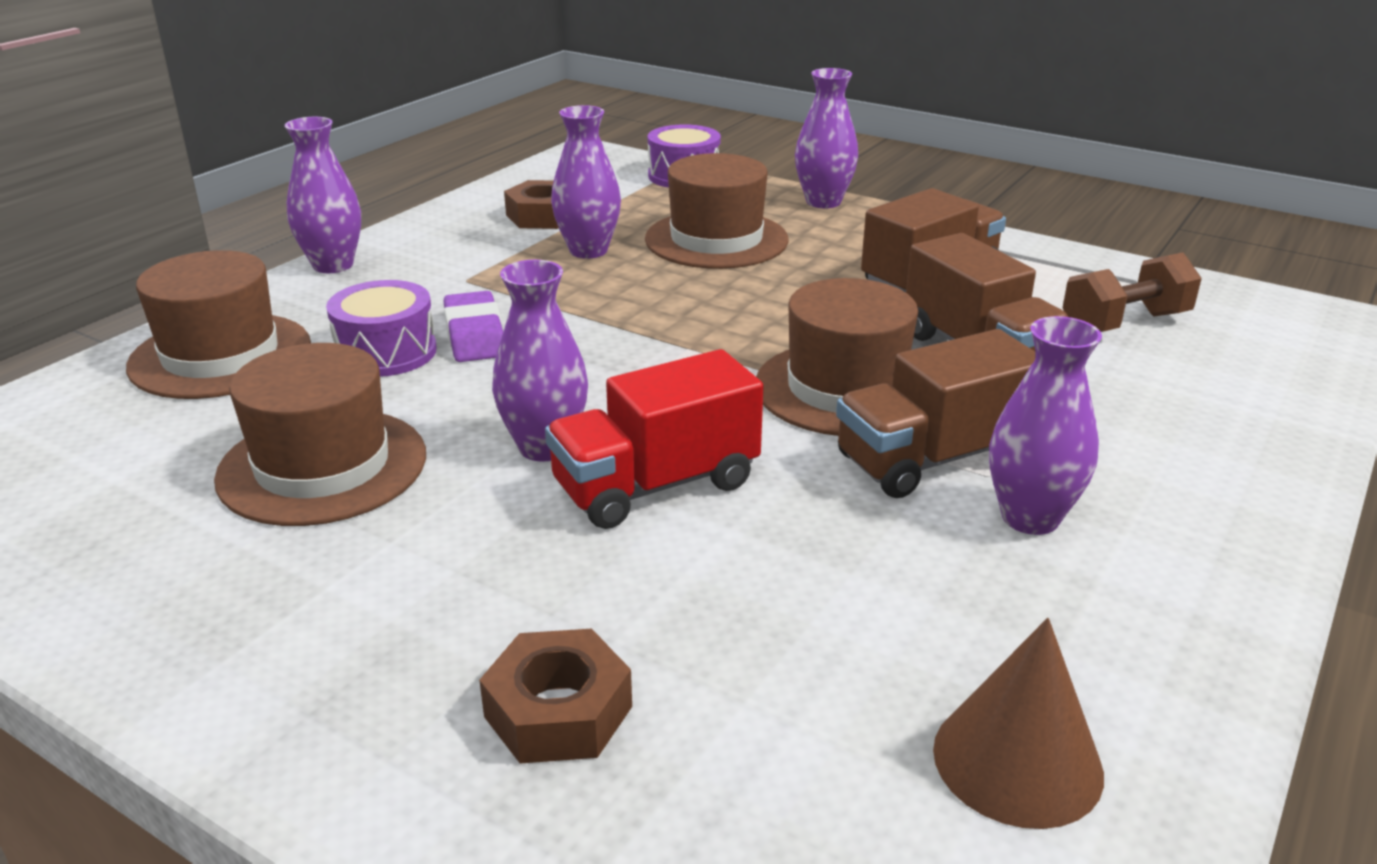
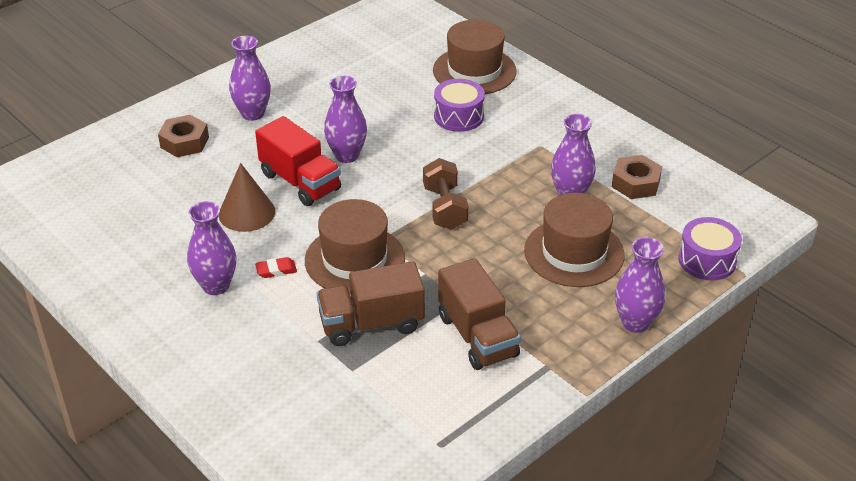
camera: 105 degrees right, 10 degrees up
brown hat [214,343,426,526] -> none
purple vase [285,117,361,273] -> purple vase moved to [229,36,271,121]
purple eraser [444,291,503,362] -> none
red truck [545,349,764,529] -> red truck turned 150 degrees clockwise [255,116,341,206]
brown truck [836,329,1036,498] -> red eraser [255,257,297,278]
brown cone [933,618,1104,829] -> brown cone moved to [219,163,275,232]
brown dumbbell [1063,252,1202,332] -> brown dumbbell moved to [423,158,468,230]

